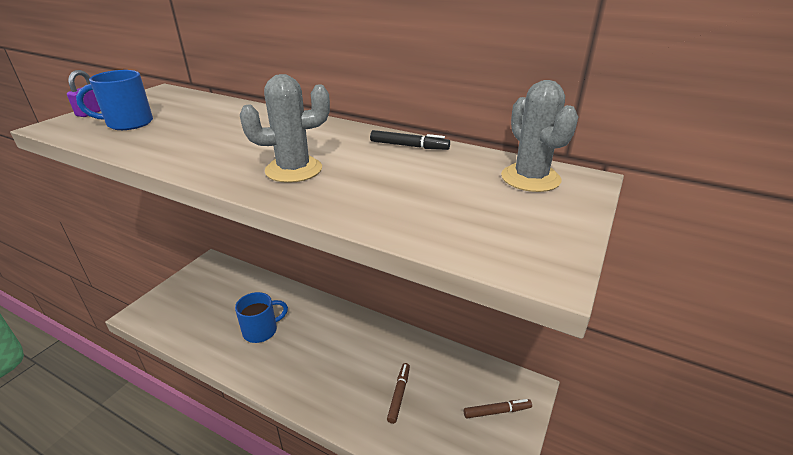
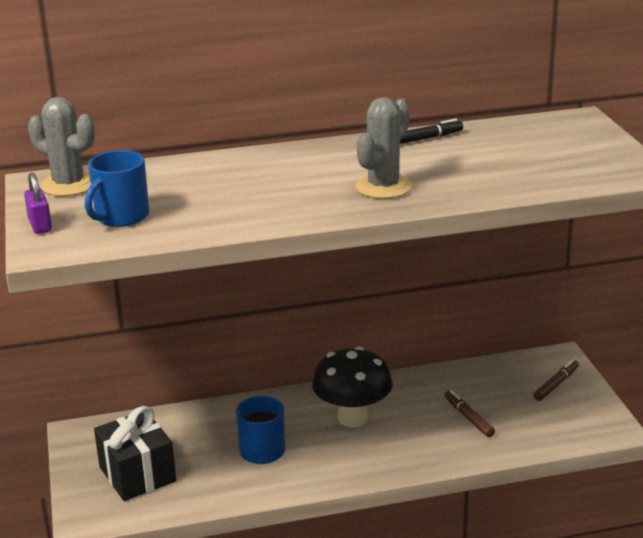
camera: 40 degrees left, 5 degrees down
grey cactus [501,80,578,192] -> grey cactus moved to [28,97,95,196]
none -> black gift [94,406,176,501]
none -> black mushroom [312,347,393,428]

